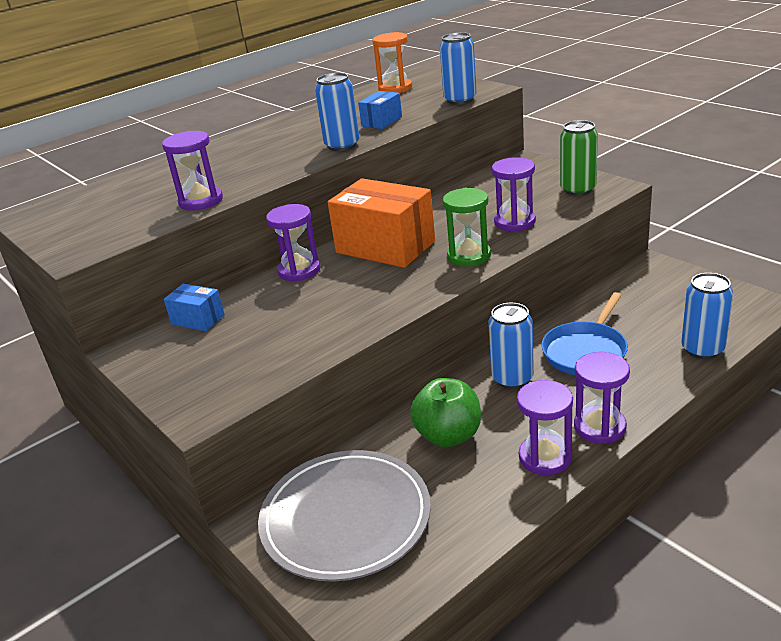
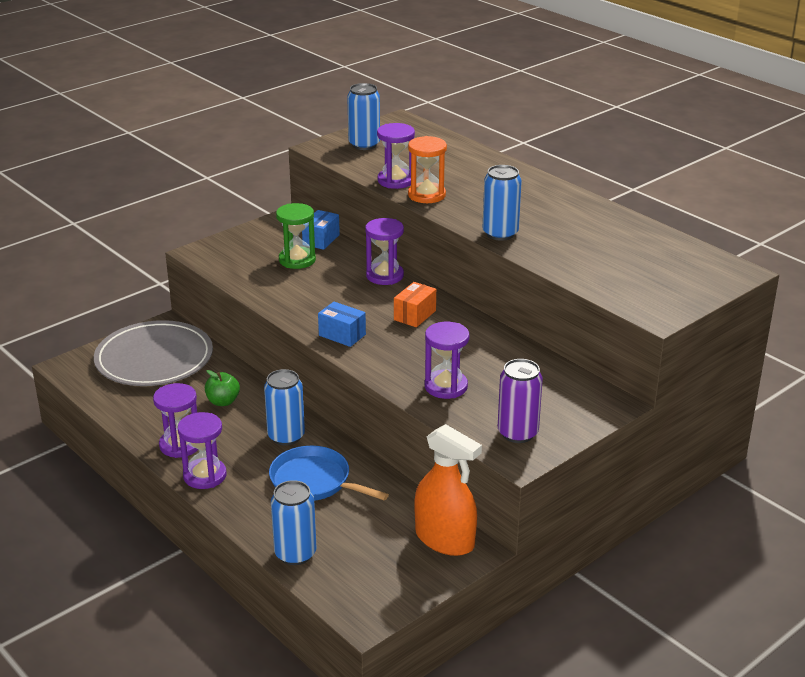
camera: 85 degrees right, 0 degrees up
orange box [327,178,435,268] -> orange box [394,282,436,327], size x0.48
blue box [358,91,402,129] -> blue box moved to [318,302,366,347]
orange hourglass [373,32,412,93] -> orange hourglass moved to [408,136,447,203]
green apple [410,378,481,447] -> green apple [205,370,240,406], size x0.63
blue can [440,32,477,105] -> blue can moved to [347,83,380,150]
green hourglass [443,188,491,266] -> green hourglass moved to [276,203,316,269]
green can [560,120,598,196] -> purple can [498,359,543,443]
none -> orange spray bottle [414,424,482,556]

